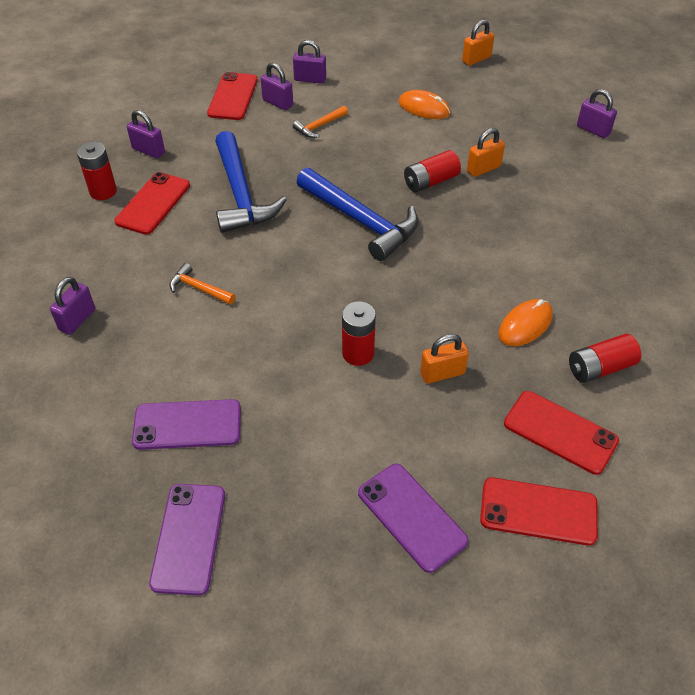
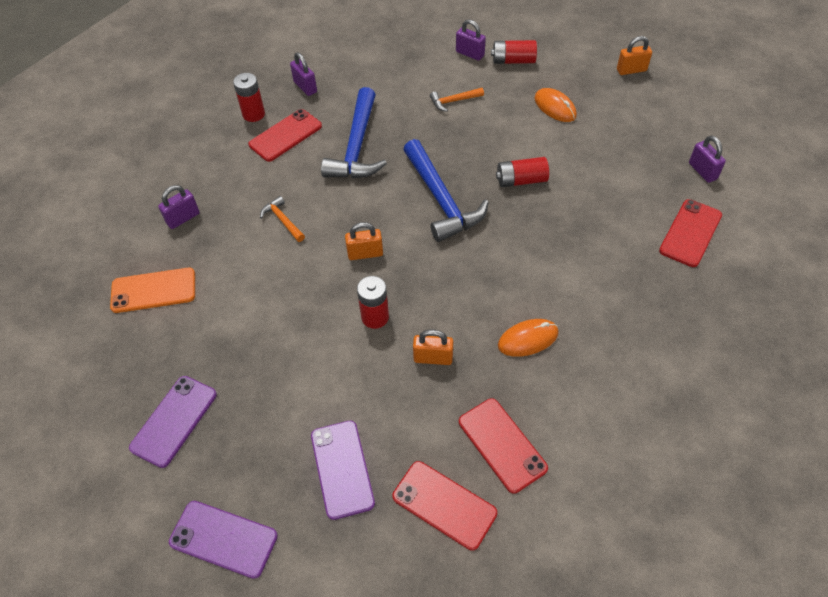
camera: 25 degrees right, 5 degrees up
purple phone [132,399,241,450] -> purple phone moved to [169,501,278,579]
red phone [207,72,258,120] -> red phone moved to [659,199,722,267]
purple padlock [261,63,293,110] -> none
orange padlock [467,128,505,177] -> orange padlock moved to [345,222,383,260]
red battery [569,334,641,383] -> red battery moved to [491,40,537,64]
none -> orange phone [110,267,195,313]

